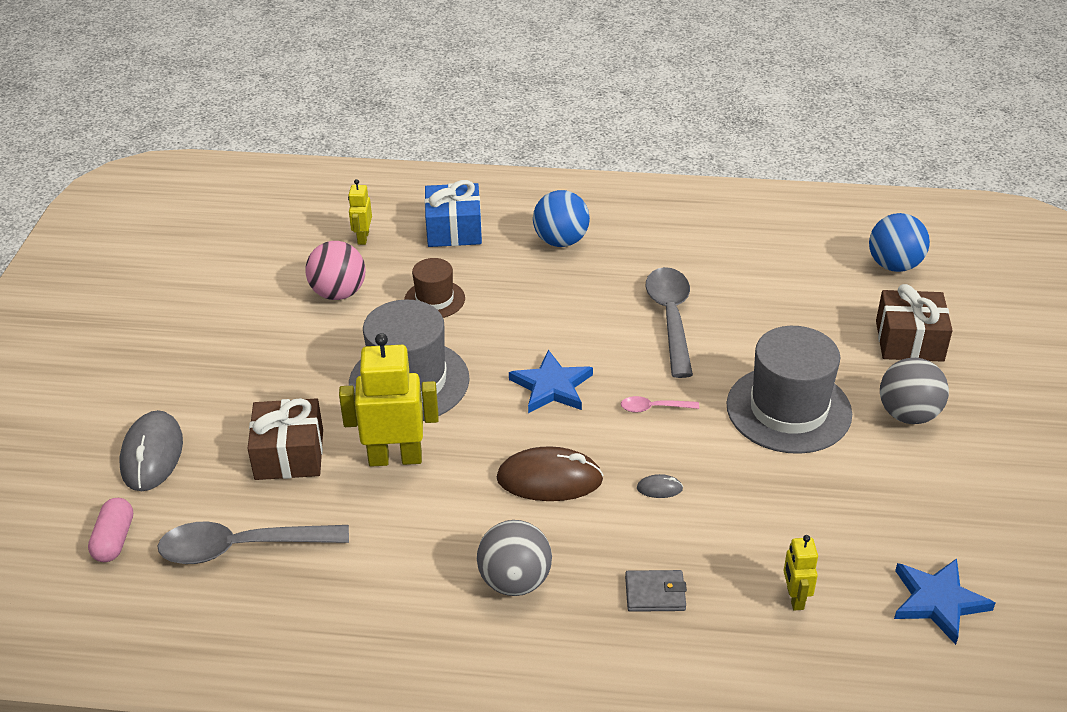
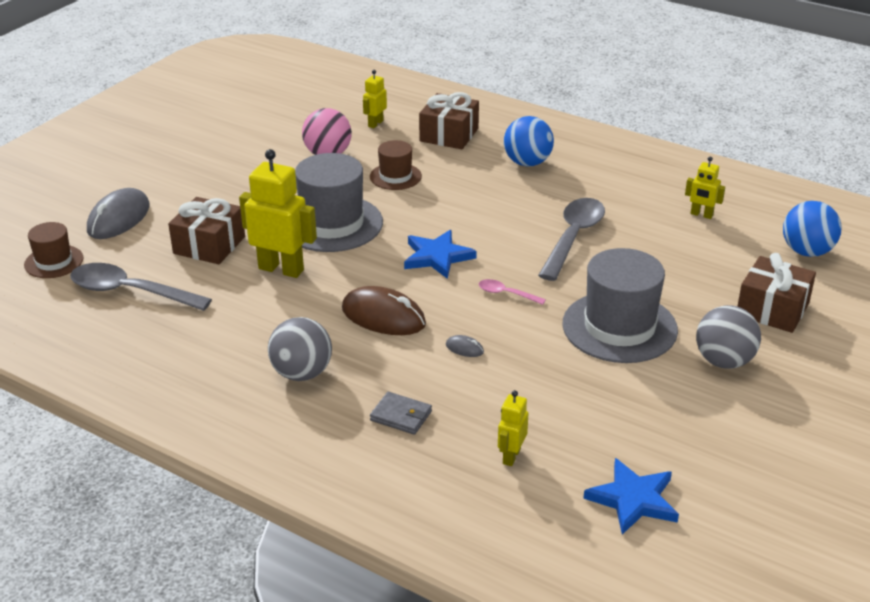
camera: 25 degrees right, 5 degrees down
pink capsule [88,498,133,562] -> brown hat [24,222,83,278]
blue gift [424,180,482,247] -> brown gift [419,92,479,149]
none -> yellow robot [685,157,725,219]

